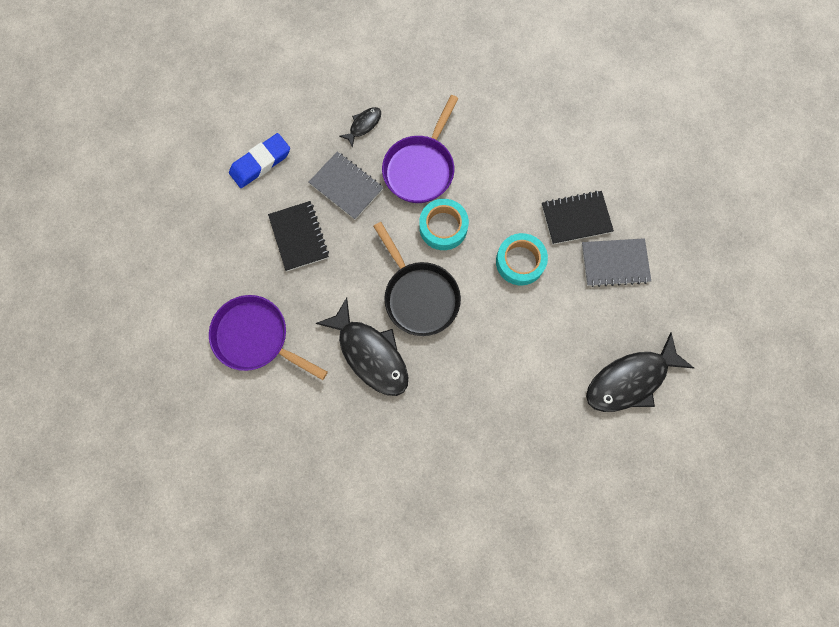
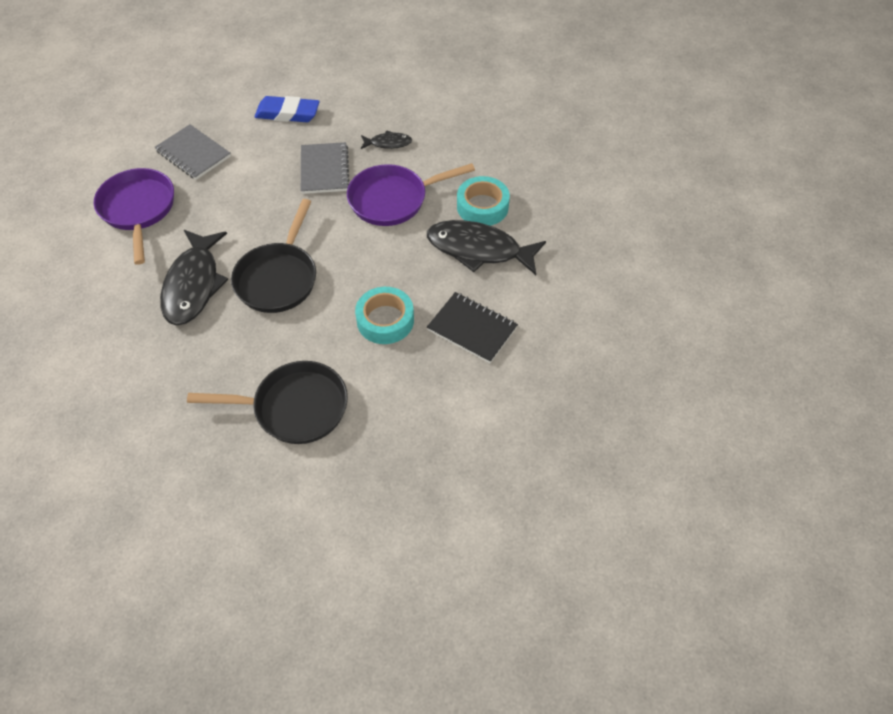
camera: 45 degrees right, 20 degrees down
black notebook [268,201,329,271] -> none
turquoise tape [419,199,469,250] -> turquoise tape moved to [457,176,510,226]
grey notebook [582,238,651,287] -> grey notebook moved to [155,124,231,180]
black fish [586,333,694,412] -> black fish moved to [427,220,546,275]
none -> black pan [187,361,348,444]

